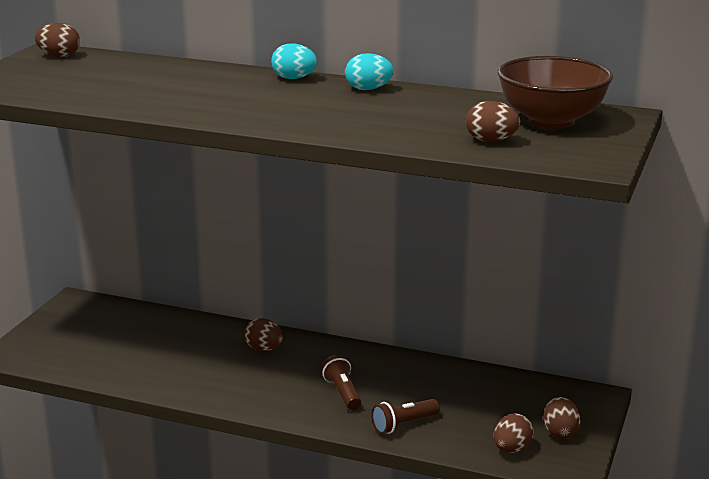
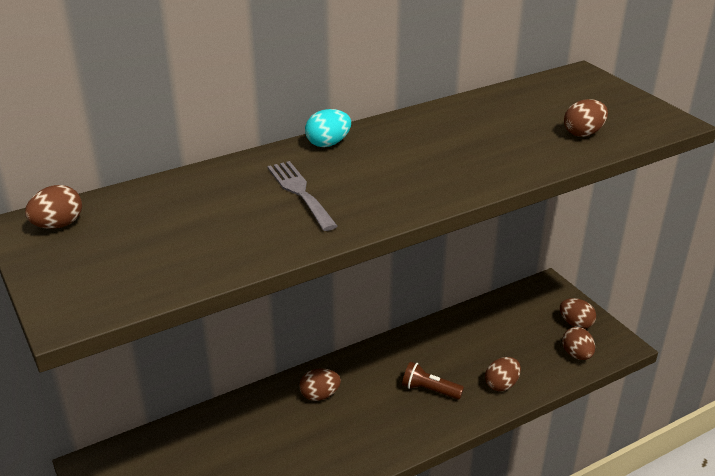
camera: 50 degrees left, 10 degrees up
turquoise egg [345,53,394,90] -> none
brown flashlight [371,399,440,434] -> brown egg [485,357,521,391]
brown bowl [498,56,613,129] -> none
none -> grey fork [267,161,338,231]

